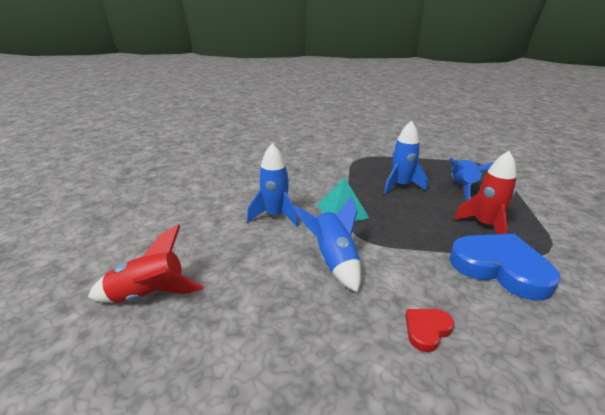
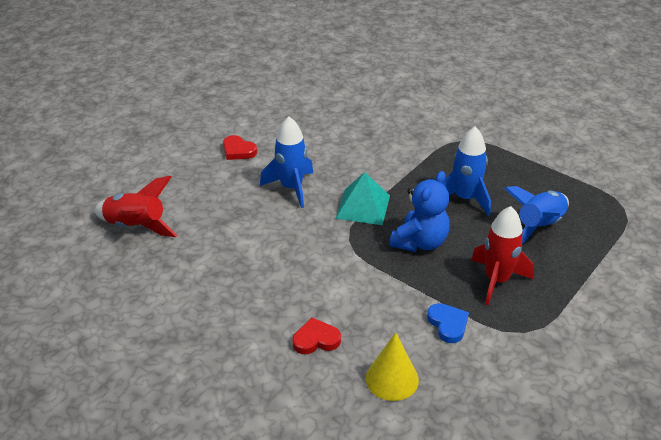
camera: 30 degrees right, 10 degrees up
blue rocket [295,196,361,293] -> none
blue heart [449,234,561,301] -> blue heart [427,303,469,343], size x0.47
none -> red heart [223,135,257,160]
none -> yellow cone [366,332,419,401]
none -> blue teddy bear [390,171,450,252]

